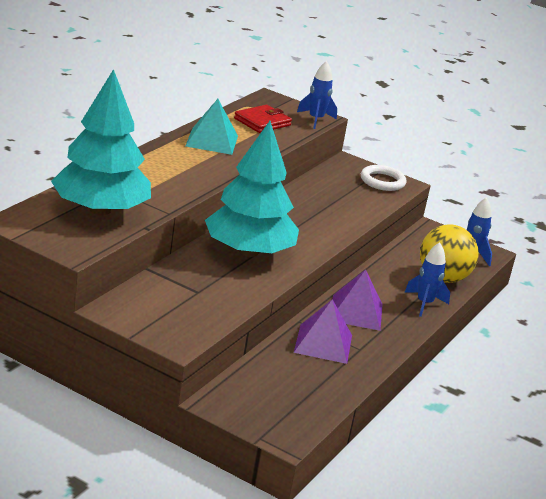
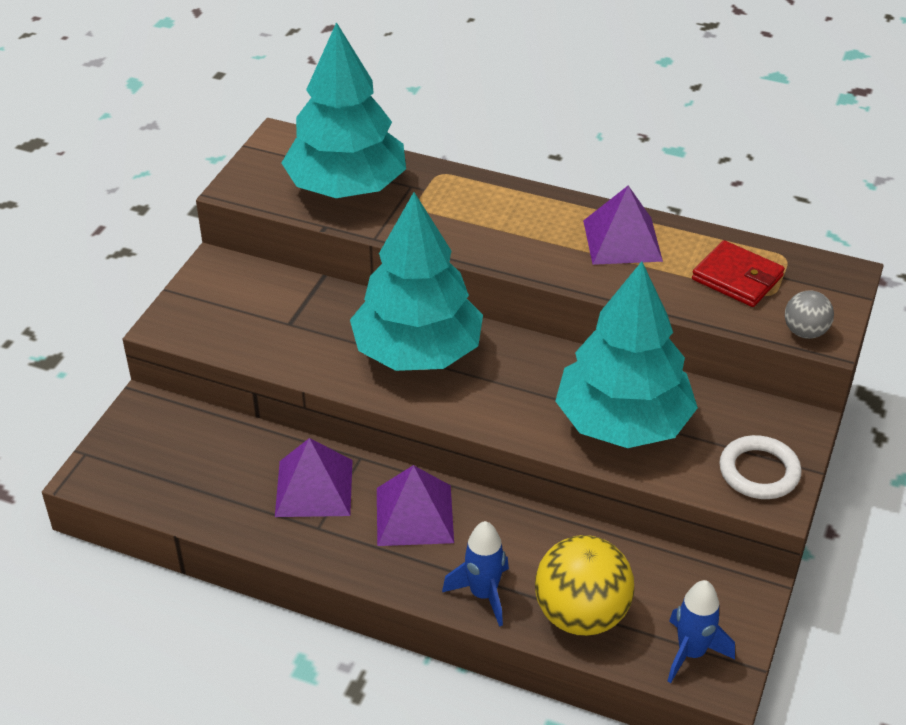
camera: 85 degrees right, 15 degrees up
turquoise pyramid [185,99,238,155] -> purple pyramid [583,186,663,265]
blue rocket [297,61,337,129] -> grey ball [785,290,834,339]
none -> turquoise tree [555,261,698,448]

